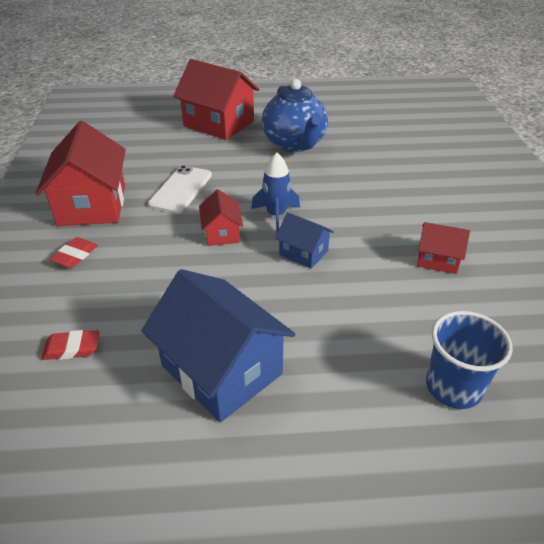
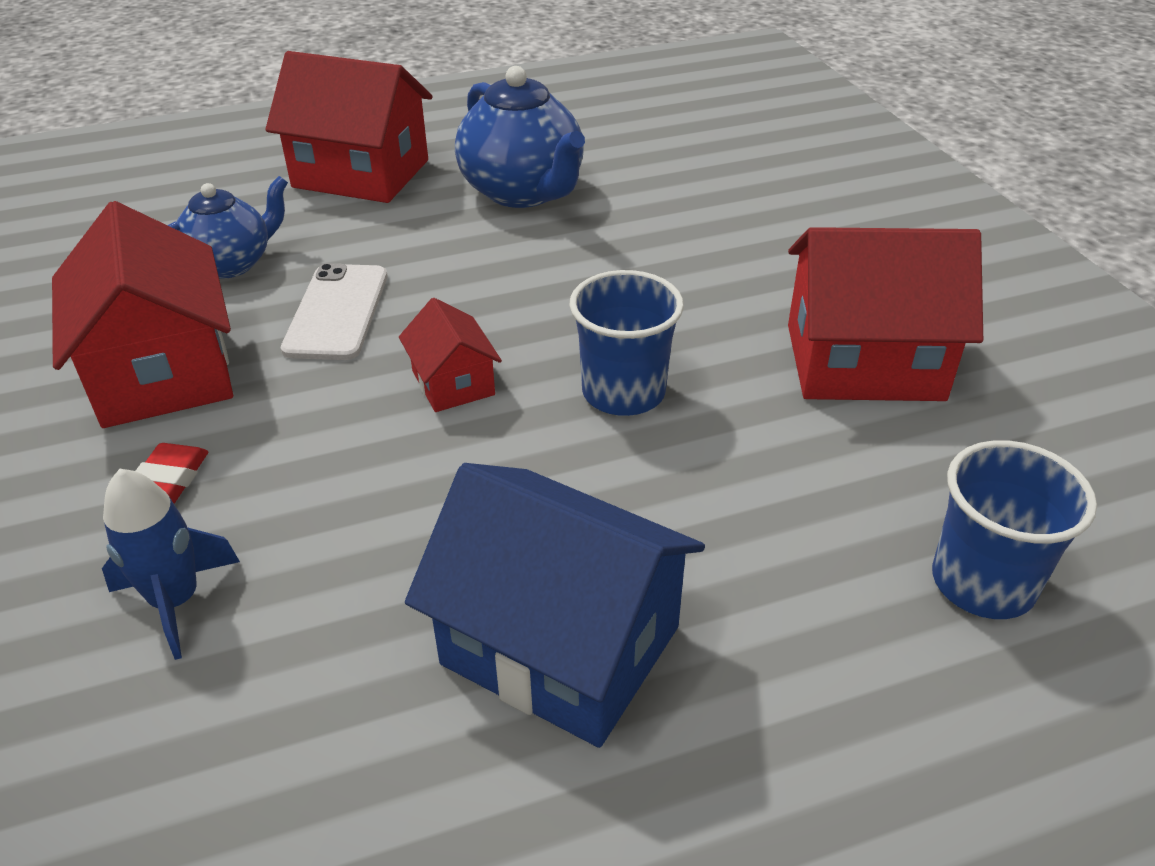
camera: 15 degrees left, 0 degrees up
red eraser [41,330,99,360] -> none
blue rocket [251,152,300,233] -> blue rocket moved to [102,469,240,660]
blue house [275,212,334,269] -> blue cup [569,270,684,416]
red house [417,222,470,274] -> red house [788,227,983,401], size x1.97
none -> blue teapot [168,176,288,279]

